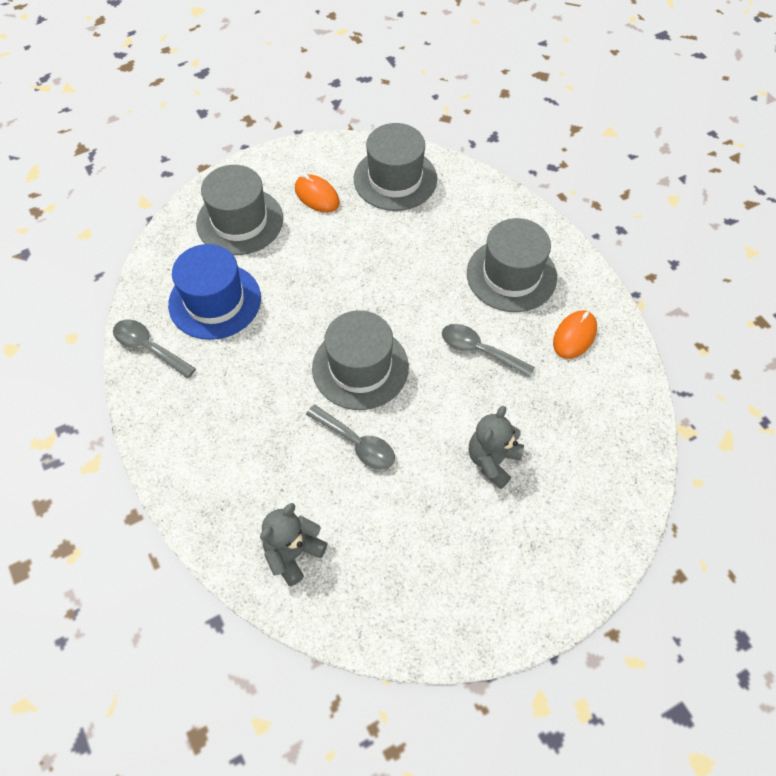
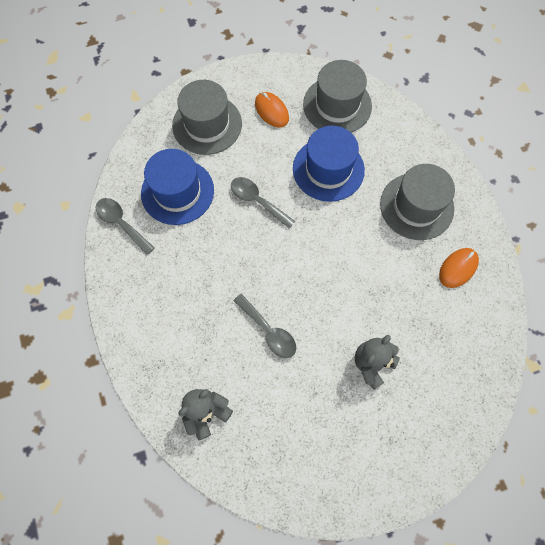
camera: 10 degrees right, 10 degrees up
grey hat [312,310,409,410] -> none
grey spoon [442,324,535,378] -> grey spoon moved to [231,177,295,228]
none -> blue hat [293,126,365,202]

